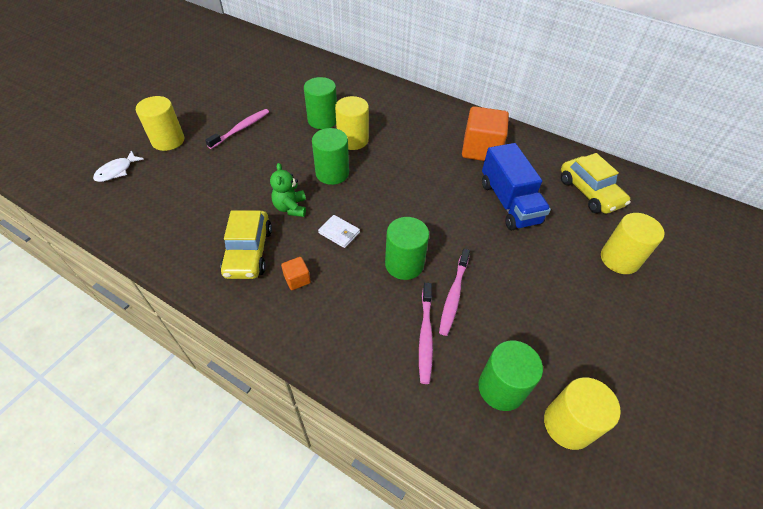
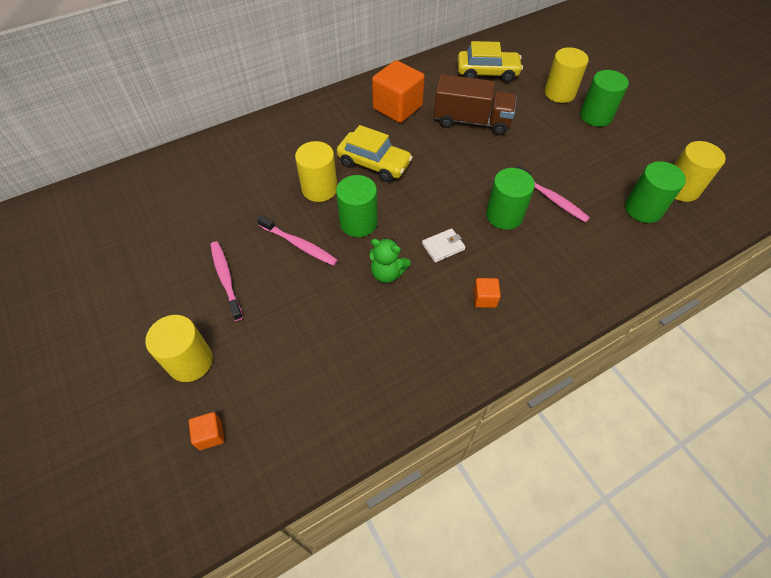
camera: 60 degrees left, 5 degrees up
white fish [93,150,144,182] -> orange cube [189,412,224,450]
yellow car [220,210,272,279] -> yellow car moved to [337,125,413,182]
green cylinder [304,77,337,129] -> green cylinder moved to [580,70,629,127]
pink toothbrush [419,283,433,384] -> pink toothbrush moved to [257,215,338,266]
blue truck [482,143,551,230] -> brown truck [434,74,517,135]

